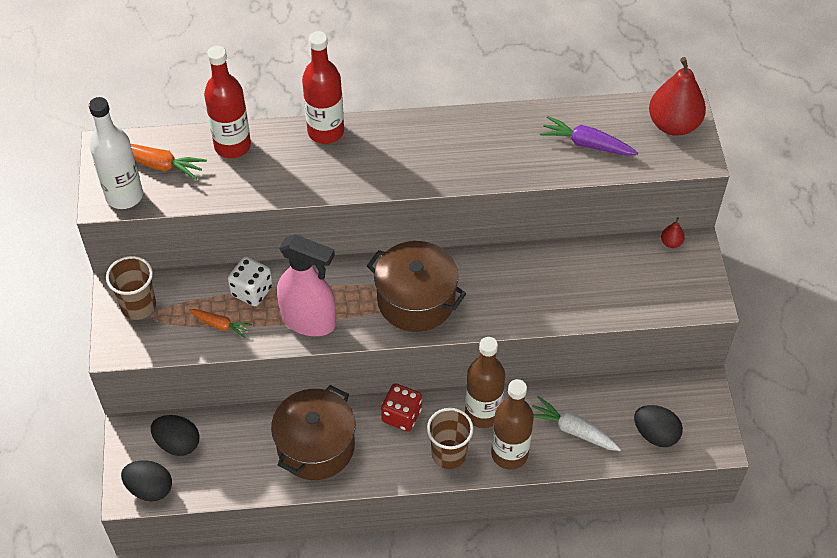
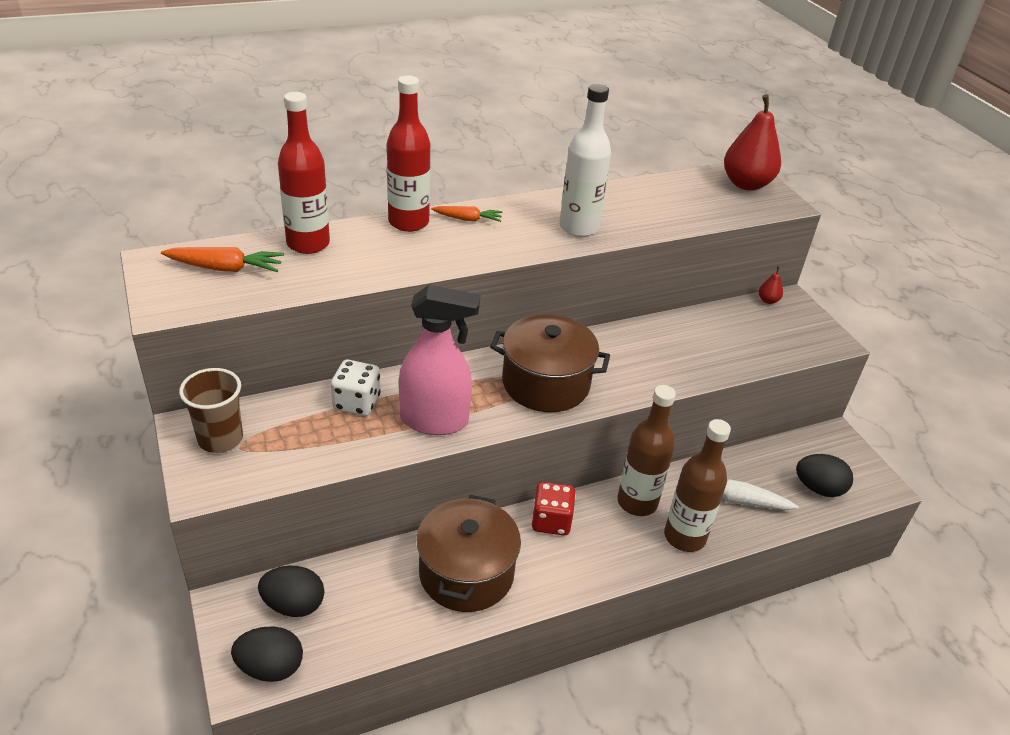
camera: 20 degrees left, 15 degrees down
white bottle [89,97,143,209] -> white bottle moved to [559,84,611,237]
orange carrot [189,309,252,338] -> orange carrot moved to [431,206,503,222]
brown cup [427,408,474,469] -> none
purple carrot [540,116,638,156] -> none

